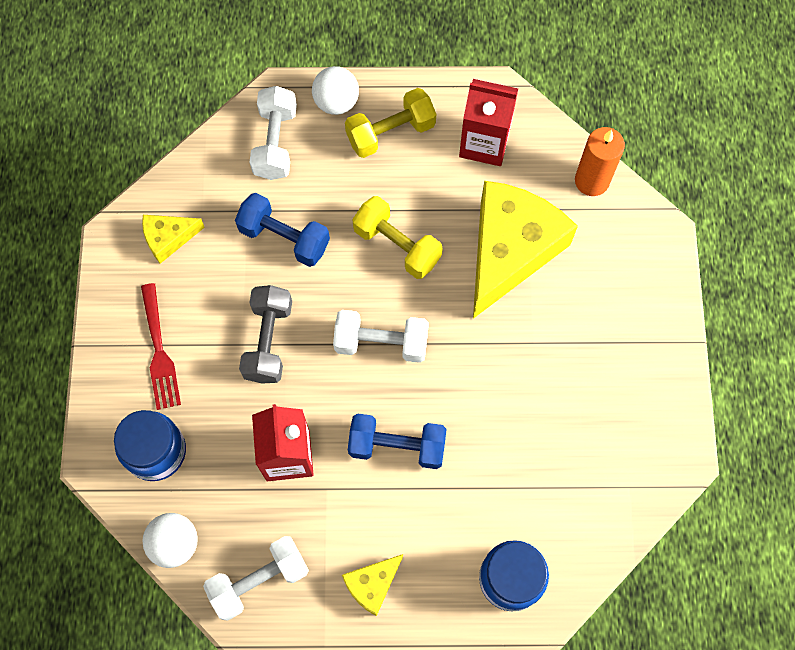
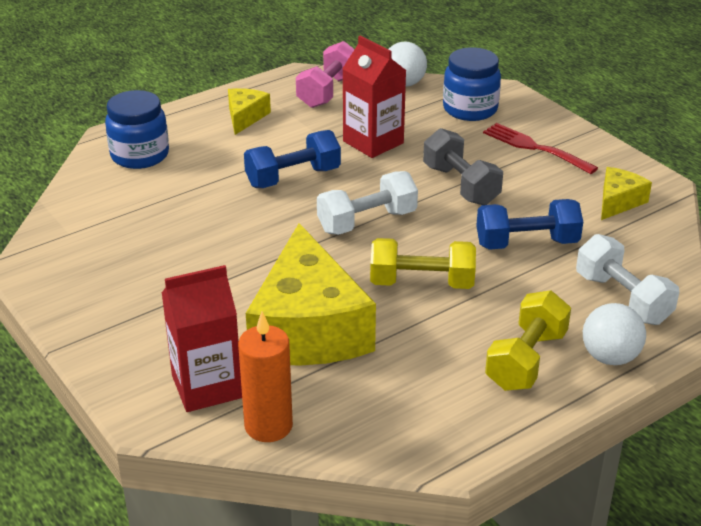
camera: 145 degrees right, 35 degrees down
white dumbbell [203,536,309,620] -> pink dumbbell [296,41,355,108]
red carton [459,79,518,166] -> red carton moved to [161,265,242,412]

